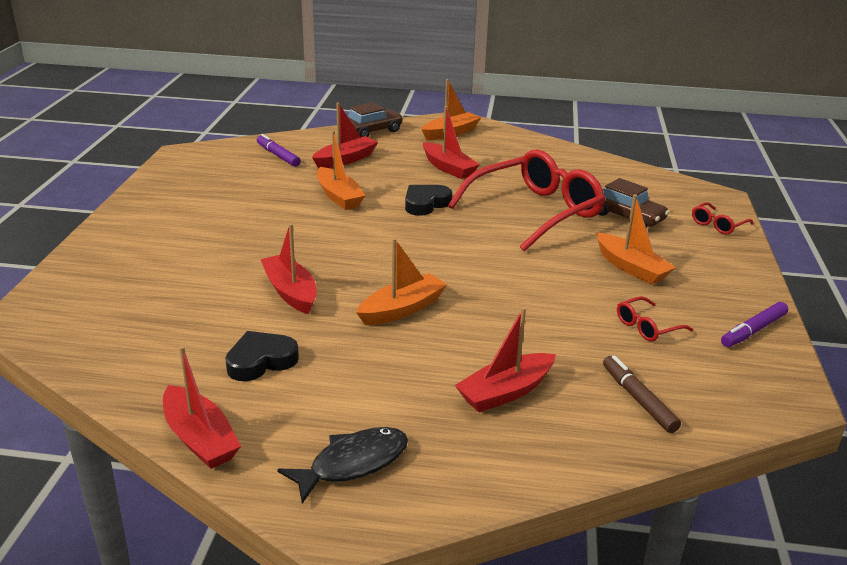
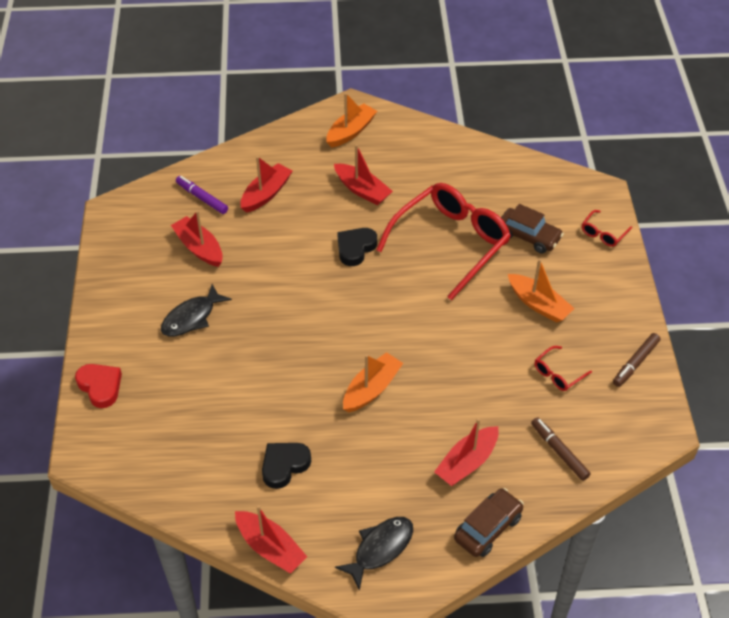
camera: 10 degrees left, 20 degrees up
red boat [260,223,317,314] -> red boat moved to [171,211,223,267]
orange boat [317,130,365,210] -> none
brown car [348,102,403,137] -> brown car moved to [454,488,524,557]
purple marker [721,302,788,347] -> brown marker [613,333,661,387]
none -> red heart [75,364,122,408]
none -> black fish [161,284,232,336]

